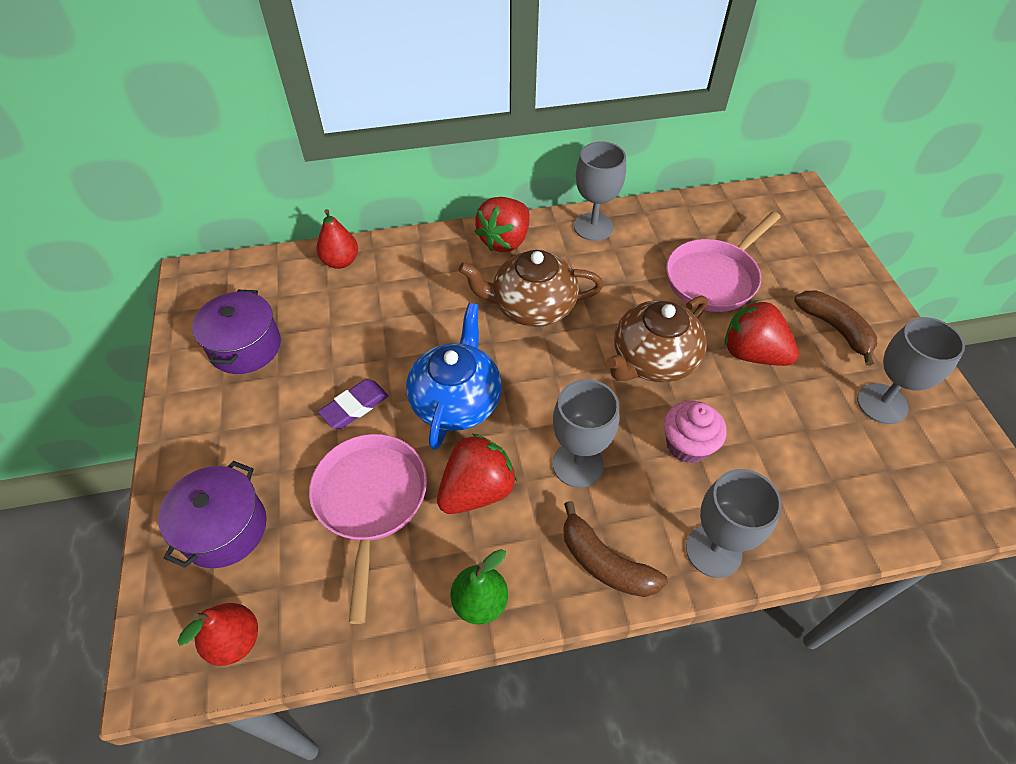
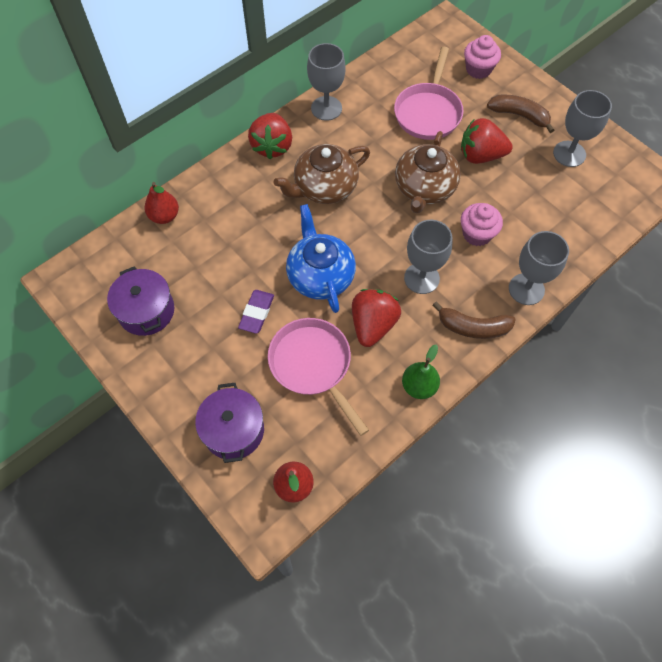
camera: 30 degrees left, 10 degrees up
none -> pink cupcake [464,35,501,79]

